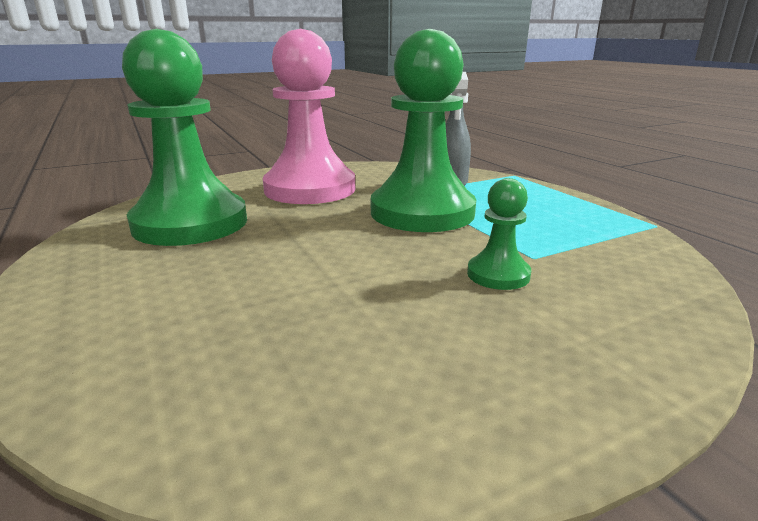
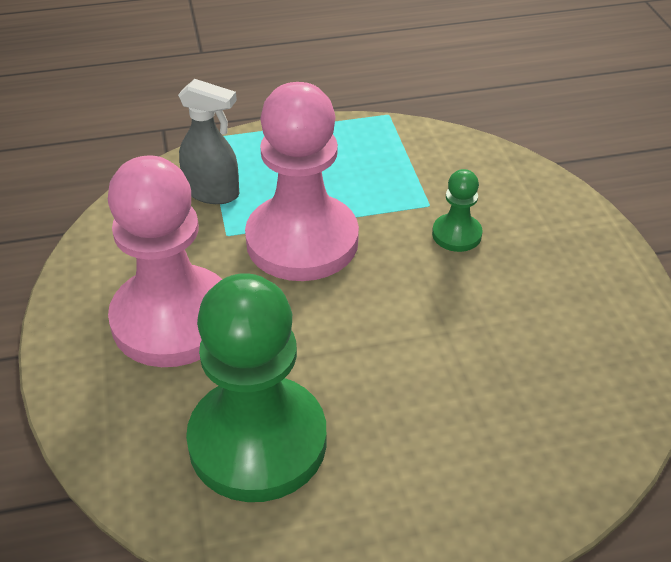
camera: 75 degrees left, 20 degrees up
green pawn [371,29,476,232] -> pink pawn [245,82,359,281]

